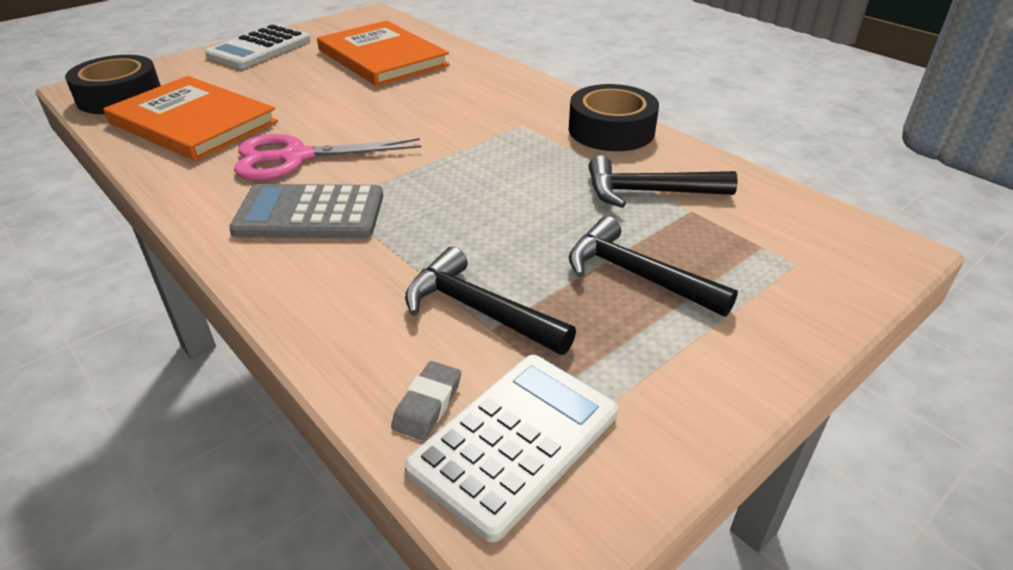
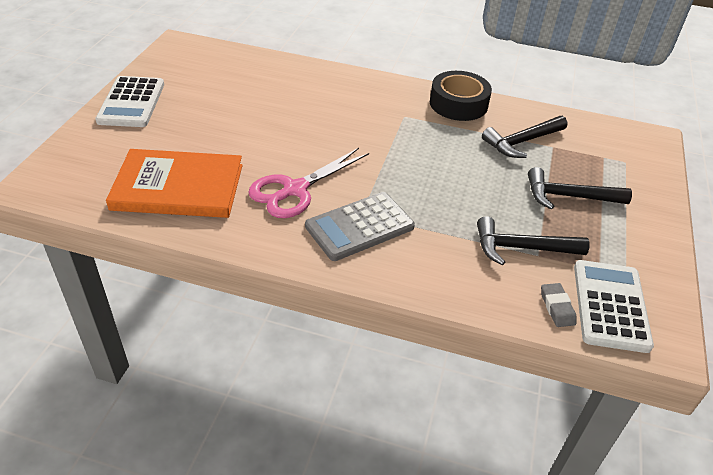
camera: 35 degrees left, 5 degrees up
black tape [65,55,161,114] -> none
orange book [317,20,450,86] -> none

